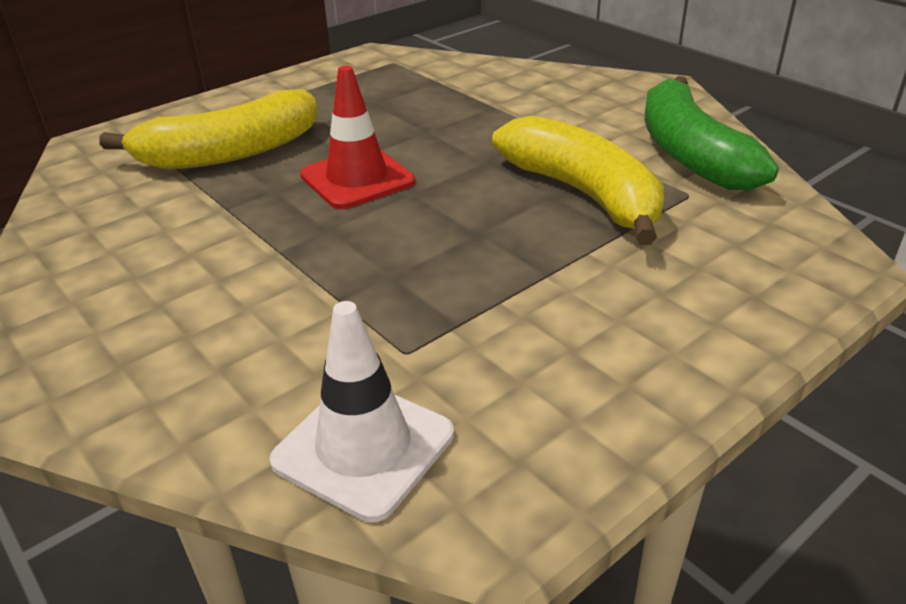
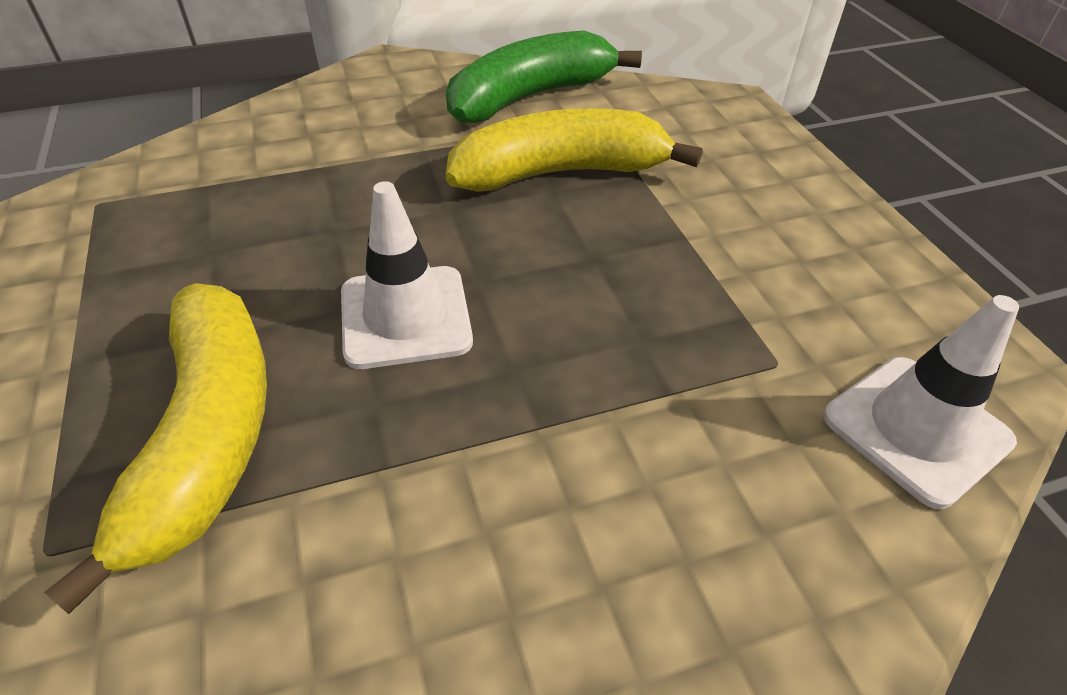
camera: 70 degrees left, 10 degrees up
red traffic cone [300,66,415,209] -> white traffic cone [341,181,473,369]
green banana [645,76,779,190] -> green banana turned 135 degrees clockwise [446,31,642,123]

